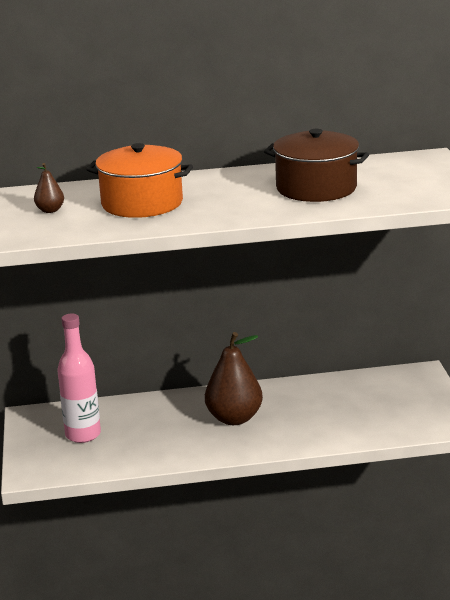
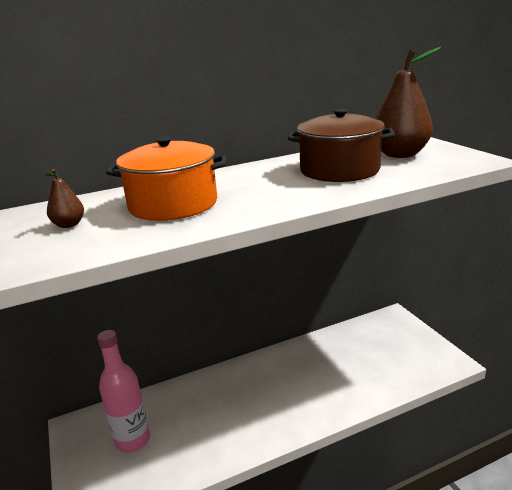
camera: 15 degrees left, 0 degrees up
brown pear [205,332,263,425] -> brown pear moved to [375,47,441,158]

